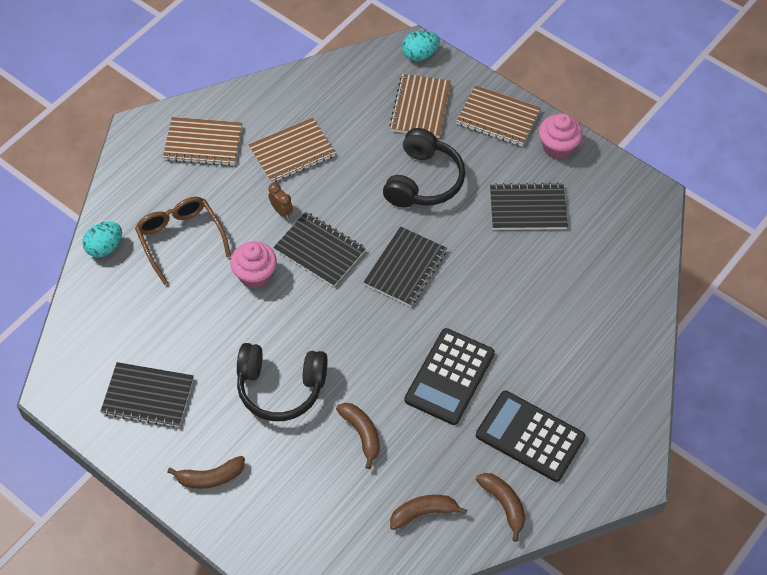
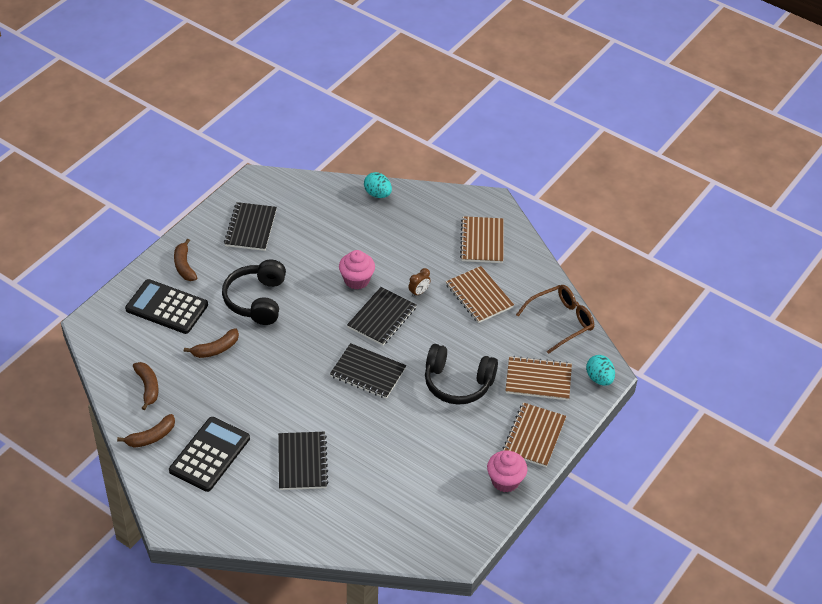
camera: 85 degrees right, 10 degrees down
brown glasses [135,197,231,285] -> brown glasses moved to [516,285,594,354]
black calculator [405,328,495,425] -> black calculator moved to [125,279,208,334]
black notebook [490,182,568,230] -> black notebook moved to [278,432,329,490]

